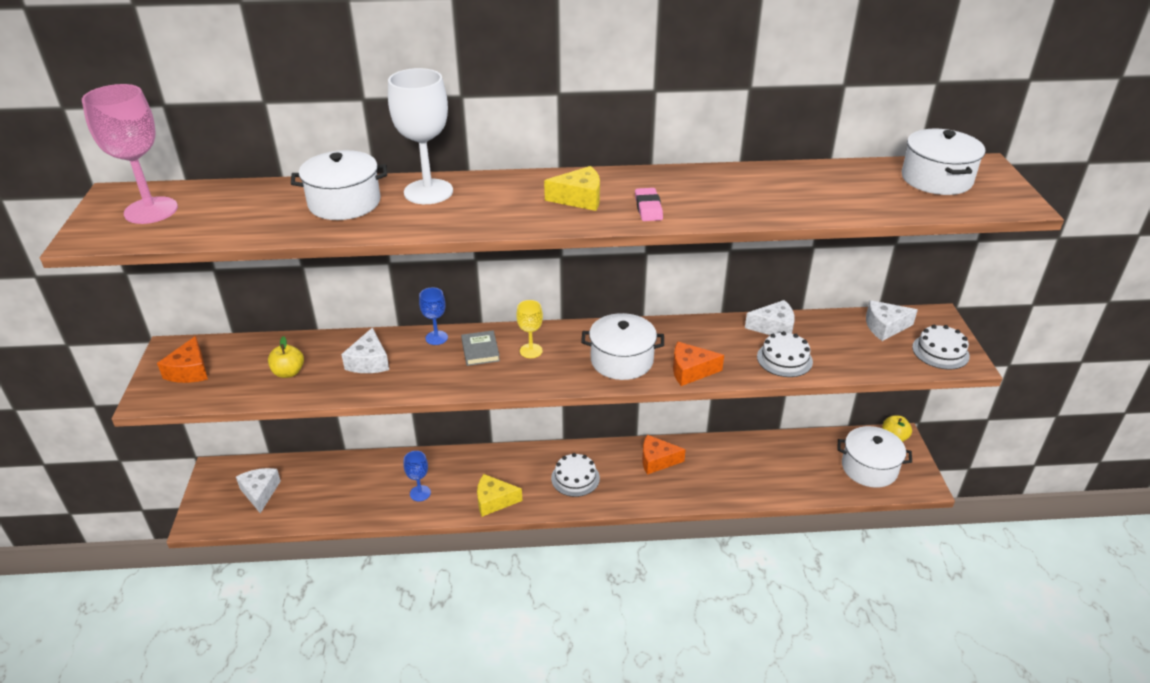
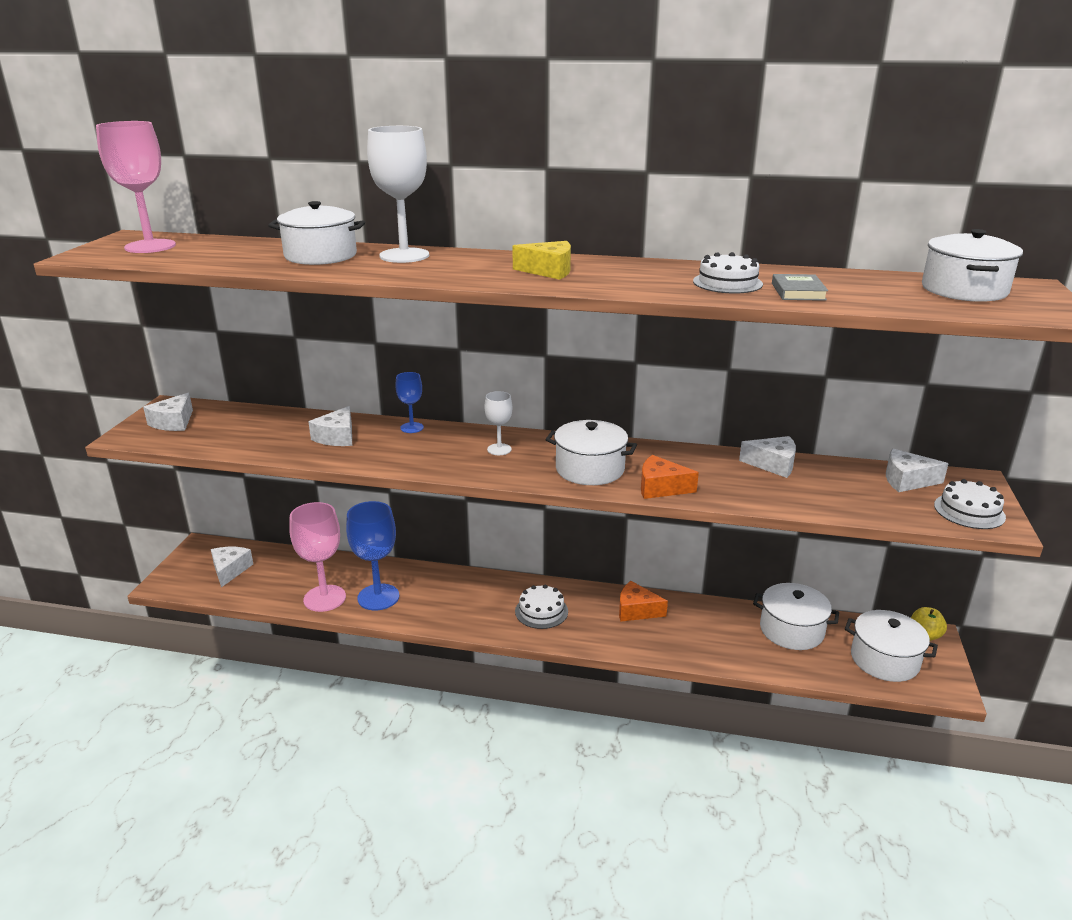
camera: 15 degrees right, 10 degrees down
orange cheese [157,336,208,383] -> white cheese [143,393,193,431]
yellow apple [268,336,304,378] -> none
blue goblet [404,451,431,501] -> blue goblet [346,501,399,610], size x1.89
grey book [461,330,500,366] -> grey book moved to [772,274,828,301]
yellow cheese [477,474,522,517] -> none
yellow goblet [516,300,543,358] -> white goblet [485,391,512,455]
pink eraser [635,188,663,221] -> none
white cake [757,331,813,377] -> white cake moved to [693,252,763,294]
none -> pink goblet [289,502,346,612]
none -> white pot [753,583,839,650]

